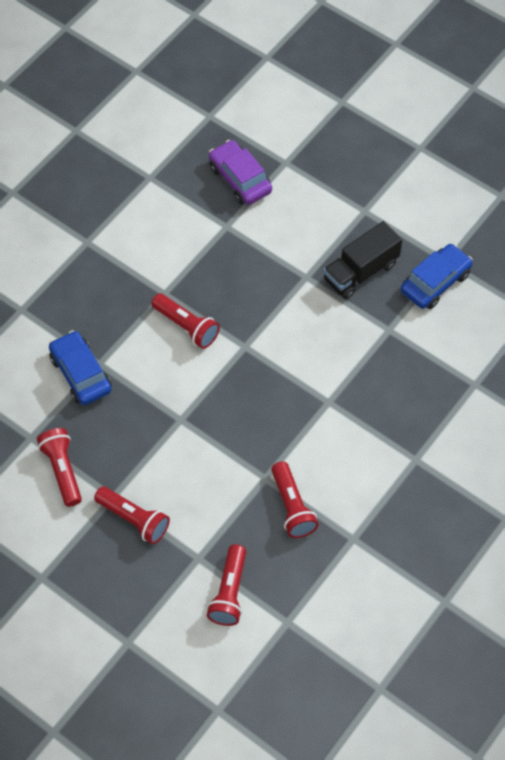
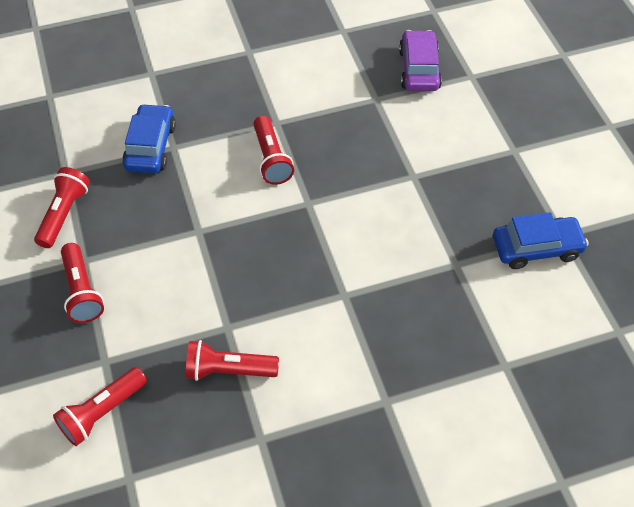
camera: 35 degrees right, 5 degrees down
red flashlight [271,461,319,538] -> red flashlight turned 75 degrees clockwise [186,340,279,381]
black truck [323,221,402,299] -> none

